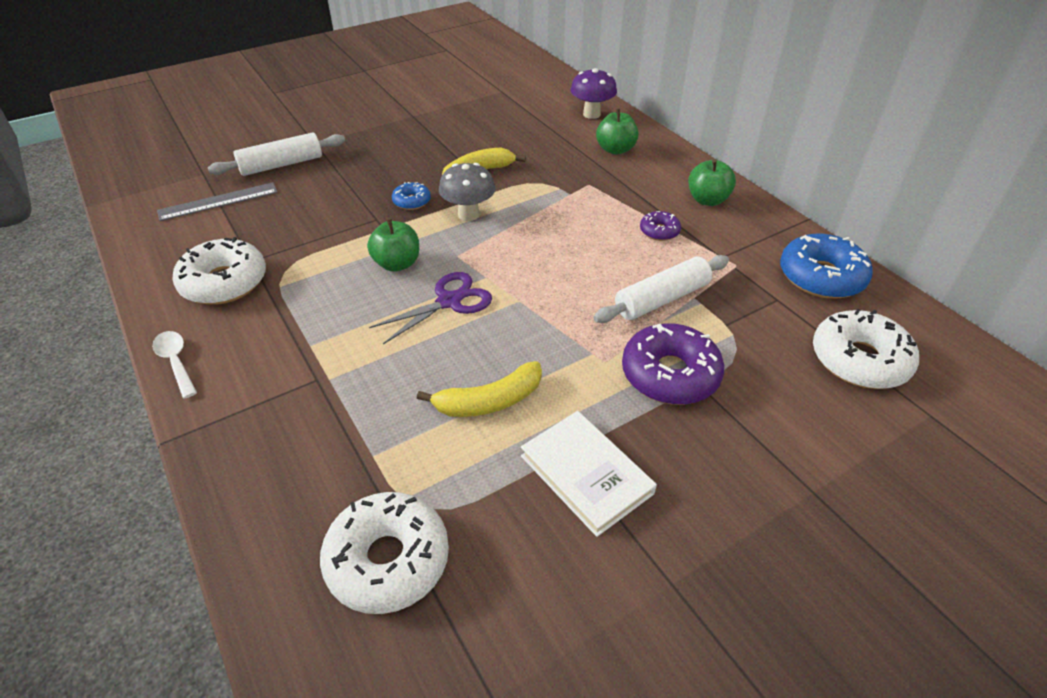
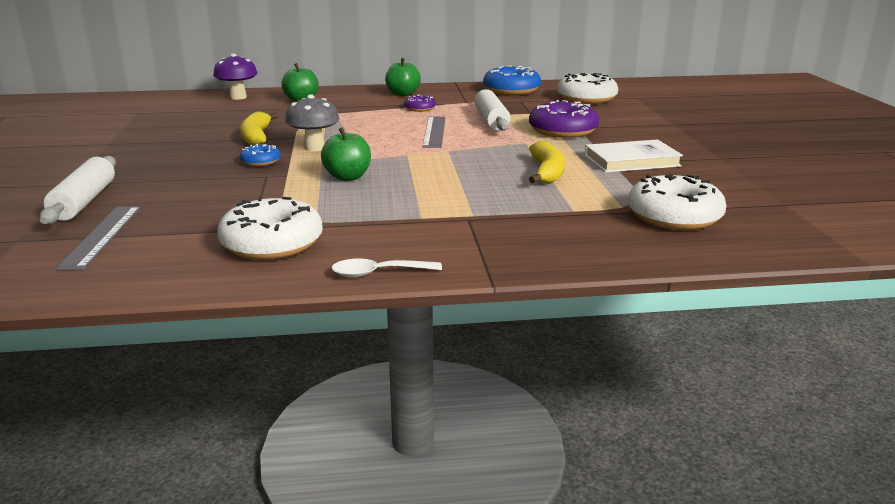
camera: 65 degrees left, 20 degrees down
purple scissors [369,272,492,344] -> none
none -> grey ruler [422,117,446,148]

